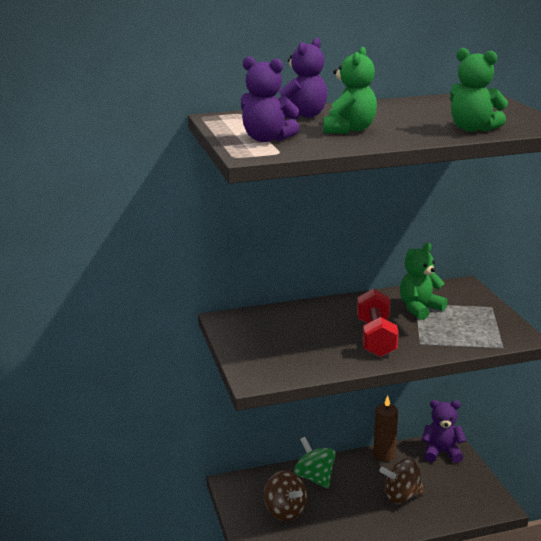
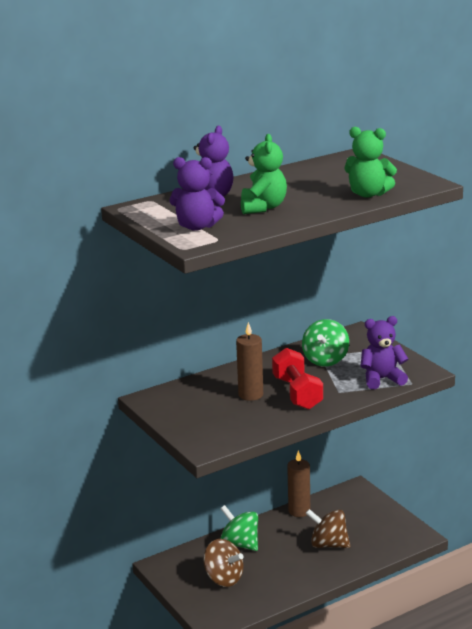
camera: 15 degrees left, 0 degrees up
brown spinning top [379,458,424,504] -> brown spinning top turned 45 degrees clockwise [306,509,350,548]
green teddy bear [400,243,448,320] -> green spinning top [302,319,349,366]
purple teddy bear [422,400,467,463] -> purple teddy bear moved to [360,316,408,389]
none -> brown candle [236,322,263,401]

